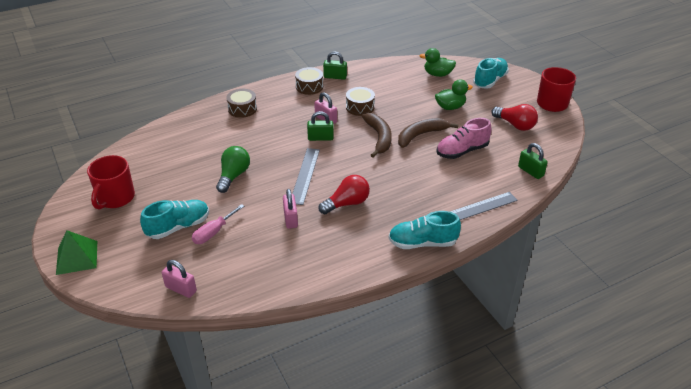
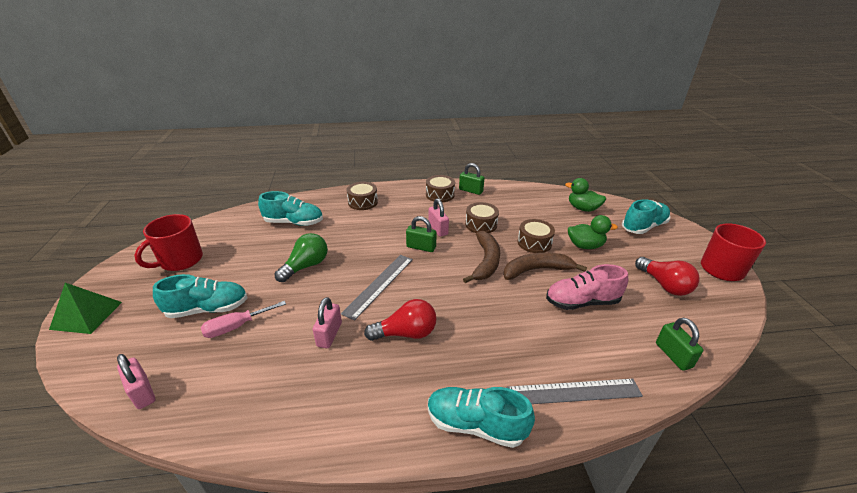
camera: 20 degrees right, 5 degrees down
none -> turquoise shoe [258,191,323,226]
none -> brown drum [518,219,555,253]

